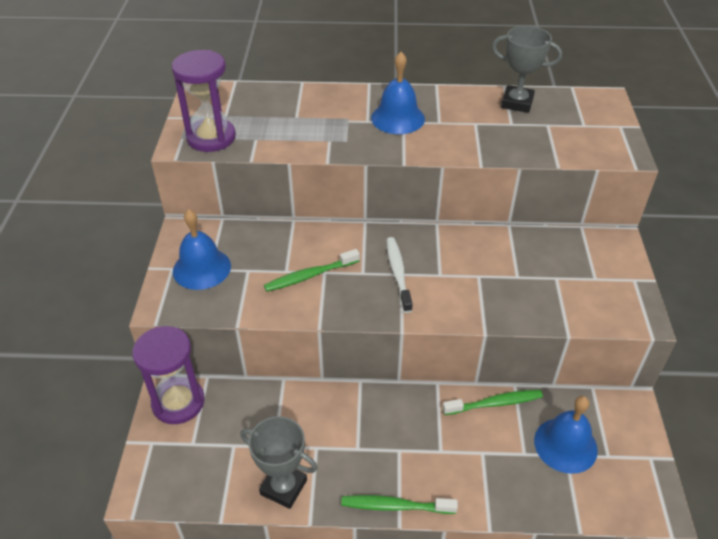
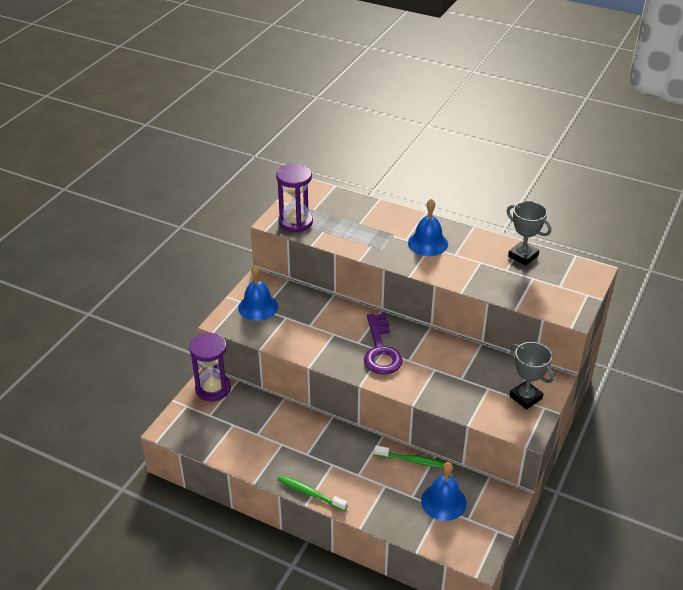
camera: 25 degrees right, 5 degrees down
grey trophy [240,416,318,509] -> grey trophy moved to [509,342,554,410]
green toothbrush [264,249,360,292] -> none
white toothbrush [386,237,413,313] -> purple key [364,314,403,374]

